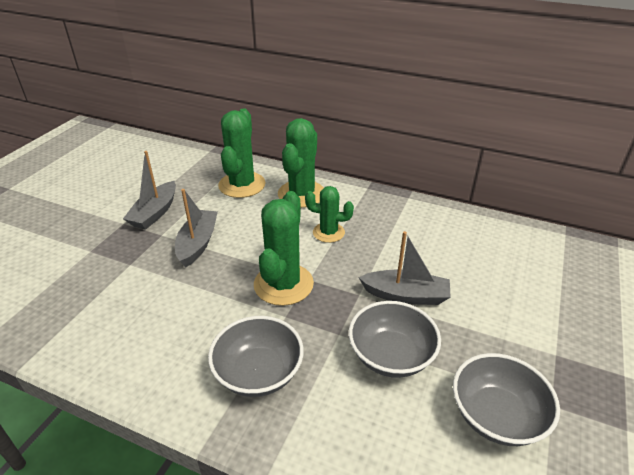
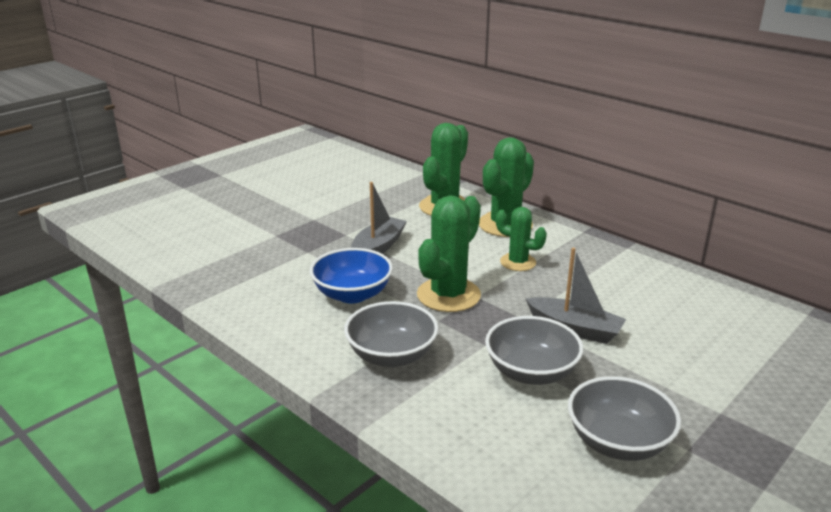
camera: 20 degrees right, 10 degrees down
grey boat [123,151,176,230] -> none
none -> blue bowl [310,248,393,303]

